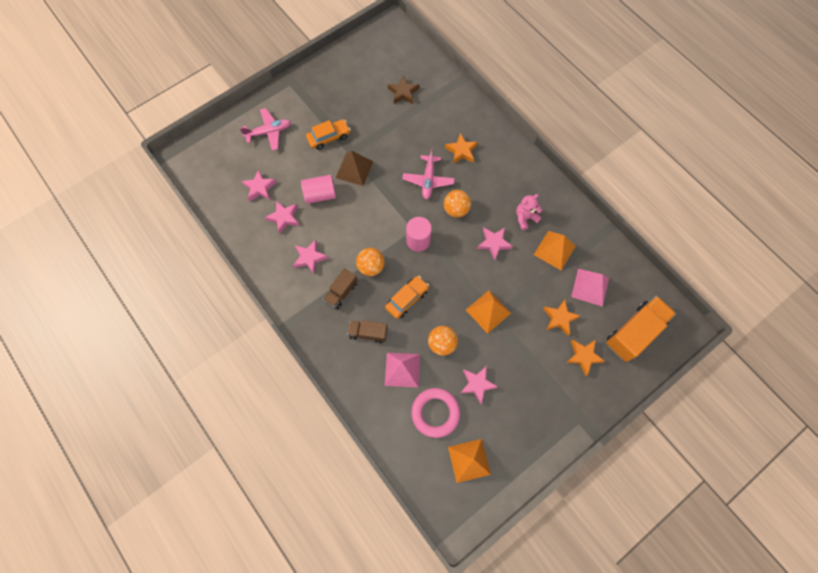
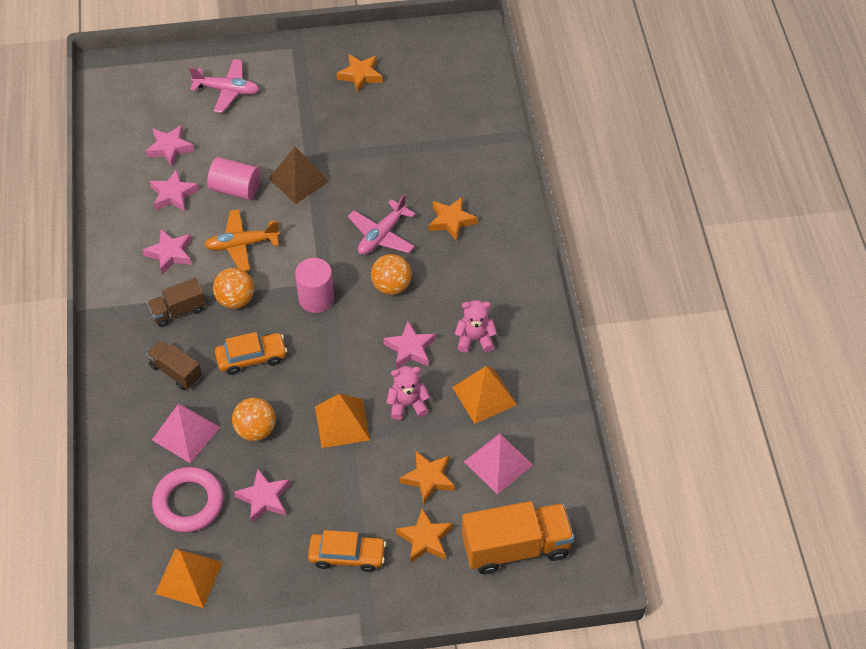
camera: 30 degrees right, 15 degrees down
orange car [306,119,351,150] -> orange car moved to [308,530,386,572]
brown star [388,75,419,104] -> none
none -> orange plane [205,209,280,271]
none -> orange star [337,54,383,93]
none -> pink teddy bear [387,366,430,420]

